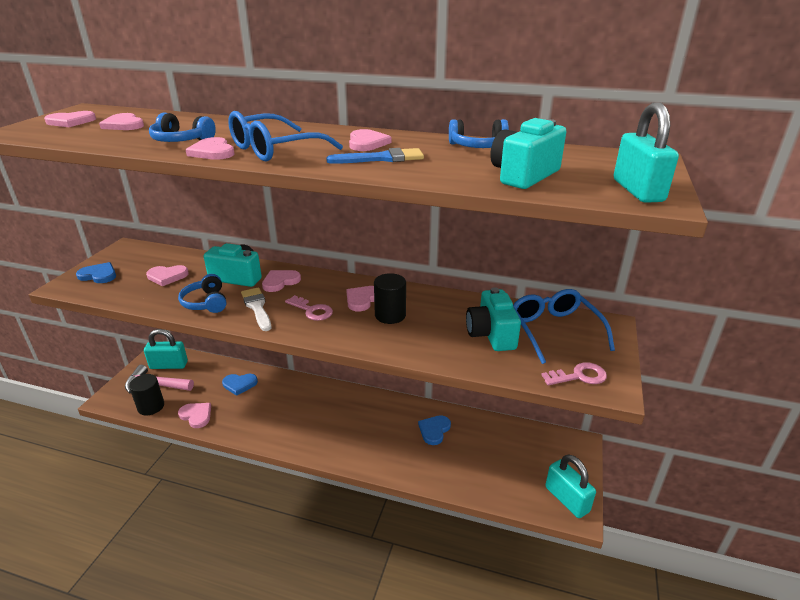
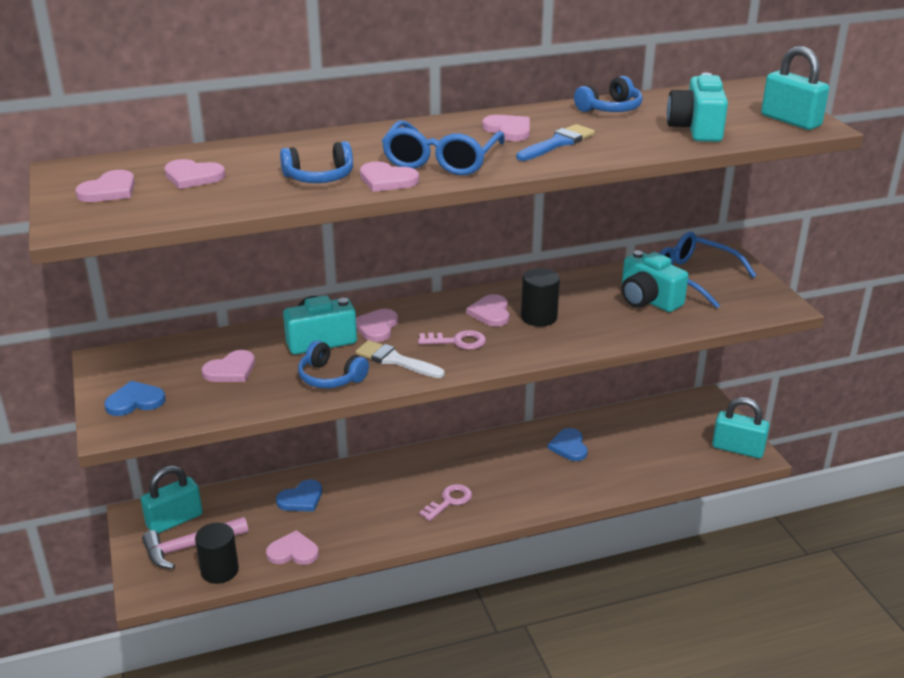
camera: 35 degrees left, 0 degrees up
pink key [541,362,607,385] -> pink key moved to [419,484,472,521]

